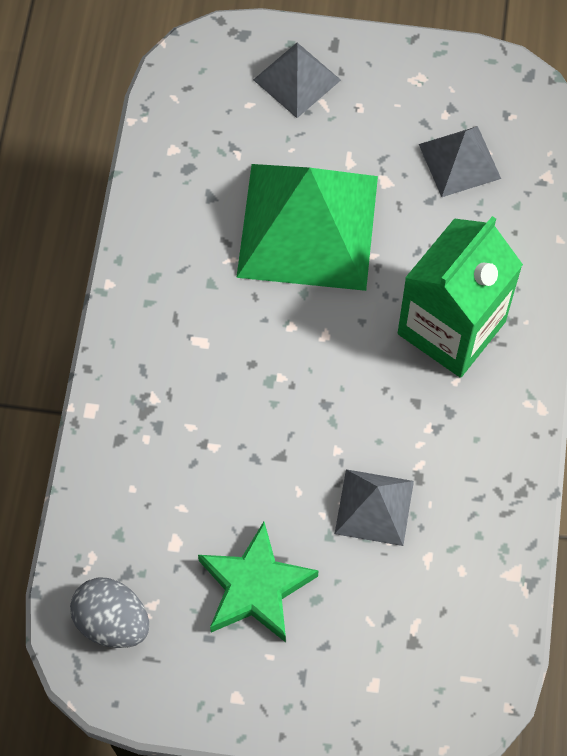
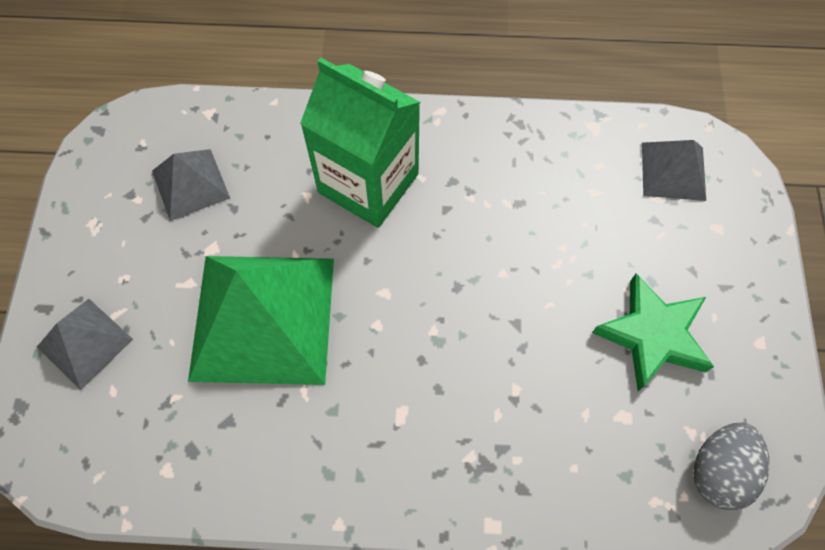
camera: 95 degrees left, 0 degrees up
grey pyramid [335,469,414,546] -> grey pyramid moved to [642,140,706,201]

